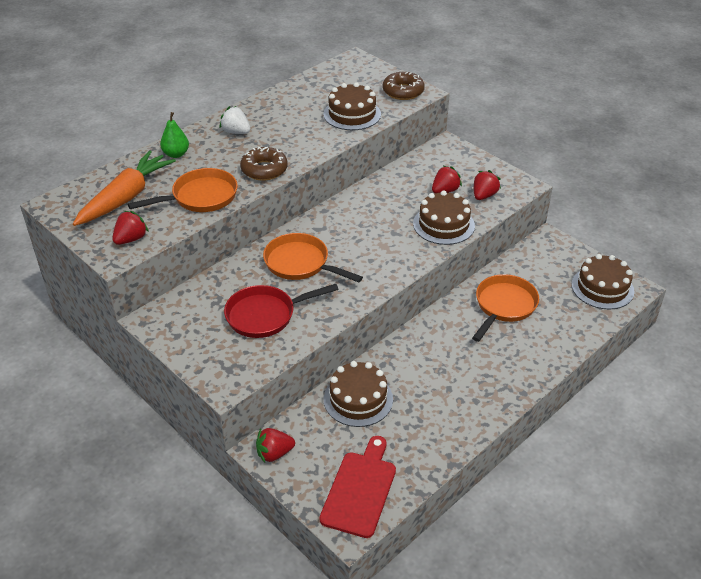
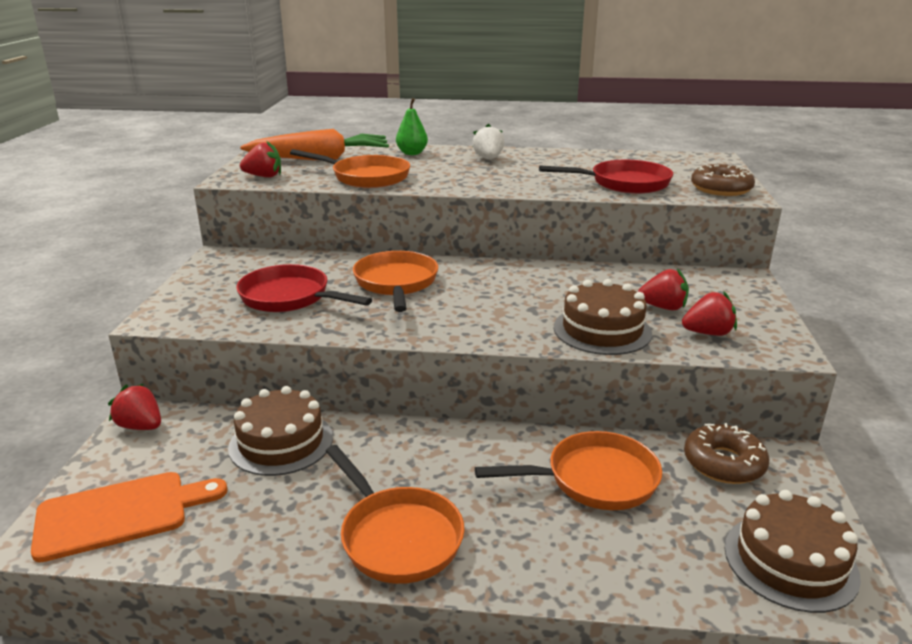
camera: 50 degrees right, 15 degrees down
brown donut [240,147,288,181] -> brown donut moved to [684,423,769,484]
red cutting board [319,436,396,538] -> orange cutting board [31,472,227,562]
brown cake [323,82,381,130] -> red pan [539,160,673,194]
none -> orange pan [326,445,464,584]

